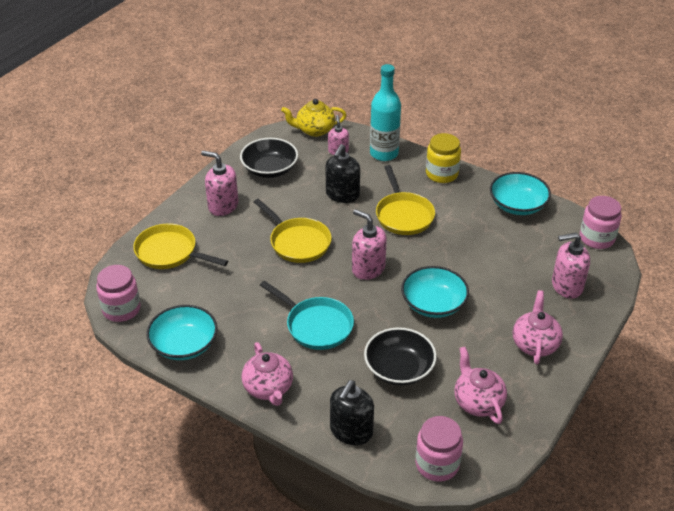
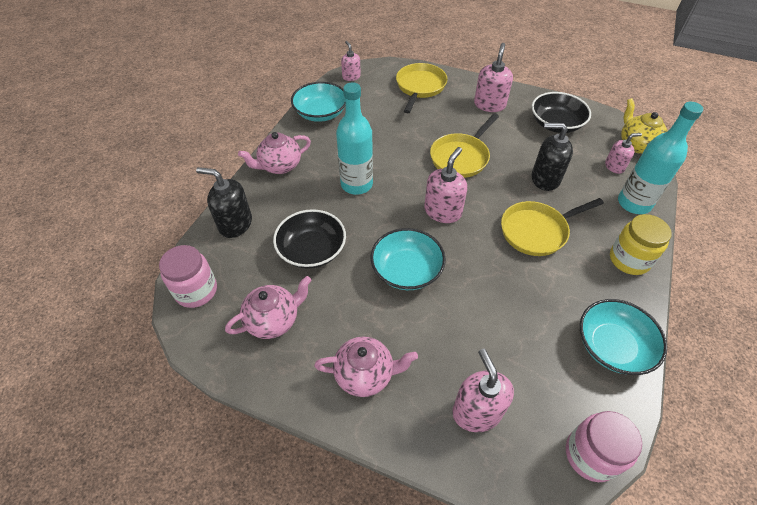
camera: 80 degrees right, 10 degrees up
pink jar [96,265,141,322] -> pink soap dispenser [341,41,361,81]
turquoise pan [260,281,354,350] -> turquoise bottle [336,82,373,195]

